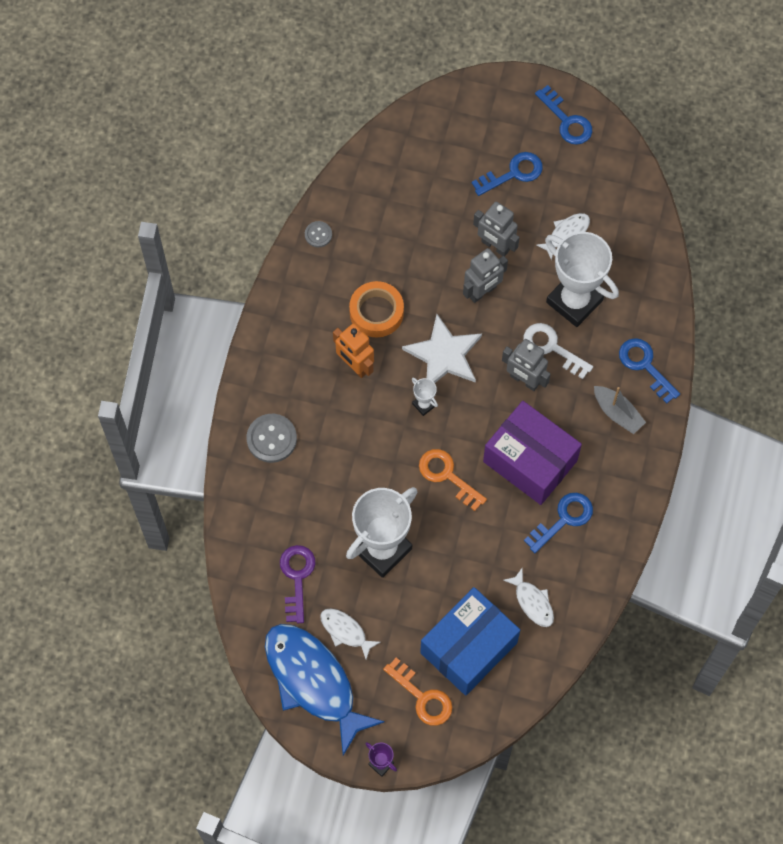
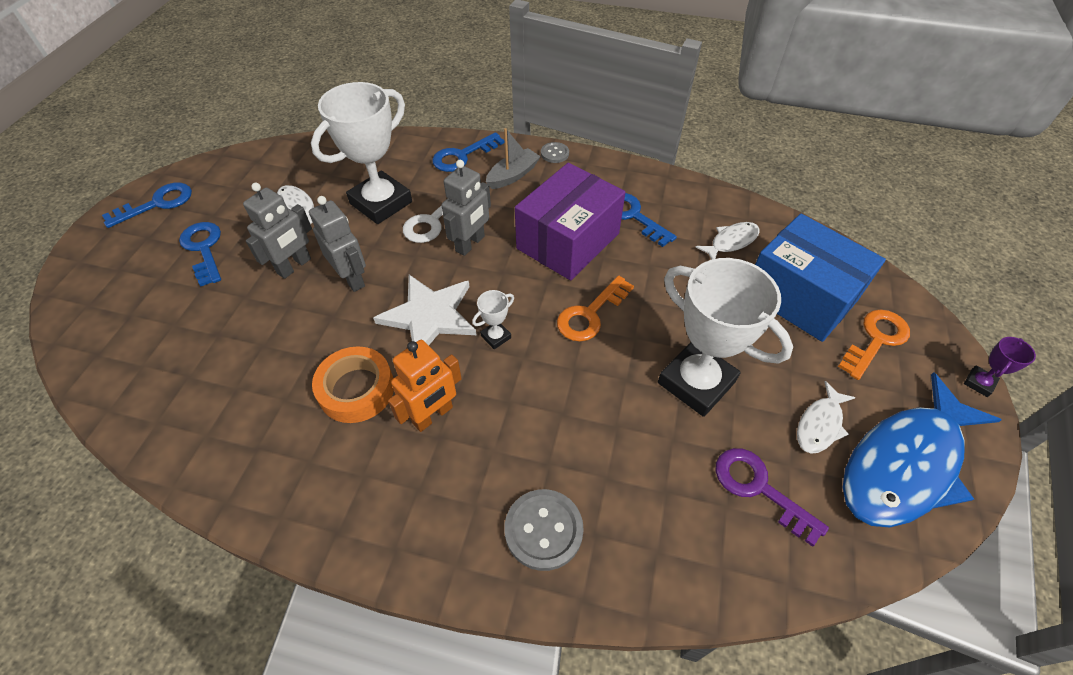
camera: 90 degrees left, 15 degrees down
purple key [280,545,315,623] -> purple key turned 45 degrees clockwise [716,448,829,547]
grey button [305,221,332,247] -> grey button moved to [541,142,569,163]

